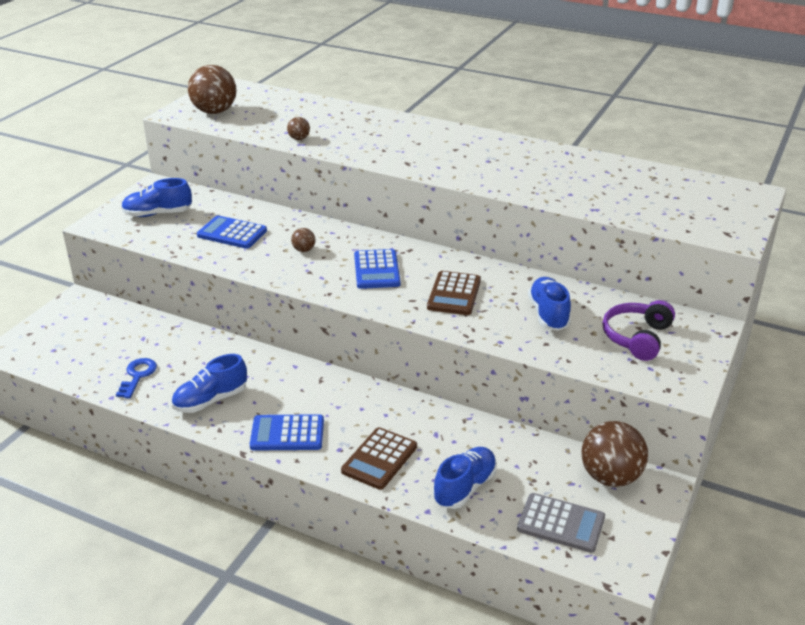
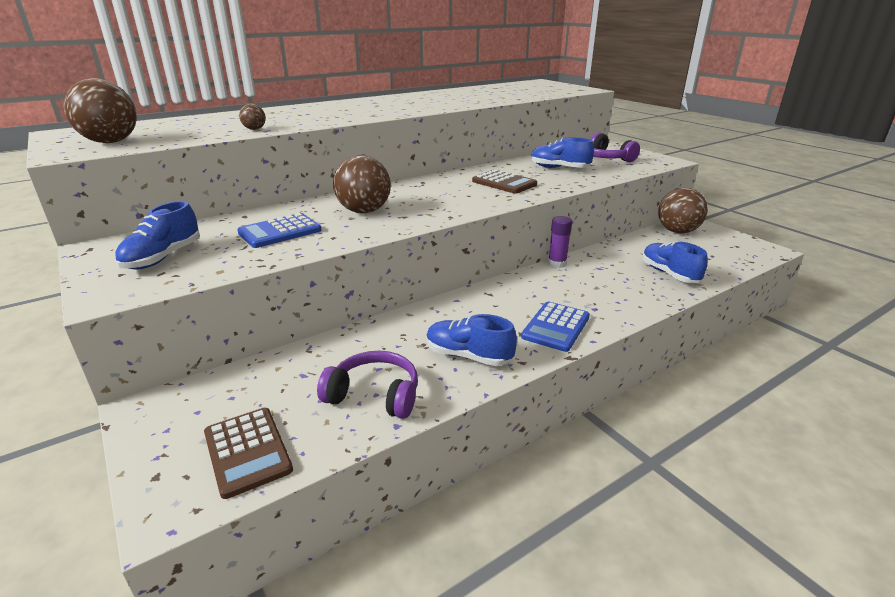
camera: 60 degrees left, 5 degrees down
blue key [116,358,157,399] -> purple headphones [317,351,418,419]
blue shoe [172,354,247,413] -> blue shoe turned 120 degrees clockwise [426,314,517,366]
brown ball [291,228,315,252] -> brown ball [333,155,391,213], size x2.21
brown calculator [341,427,417,490] -> brown calculator moved to [204,408,293,499]
blue calculator [354,249,400,289] -> none
grey calculator [517,493,605,553] -> none
none -> purple glue stick [548,216,572,268]

